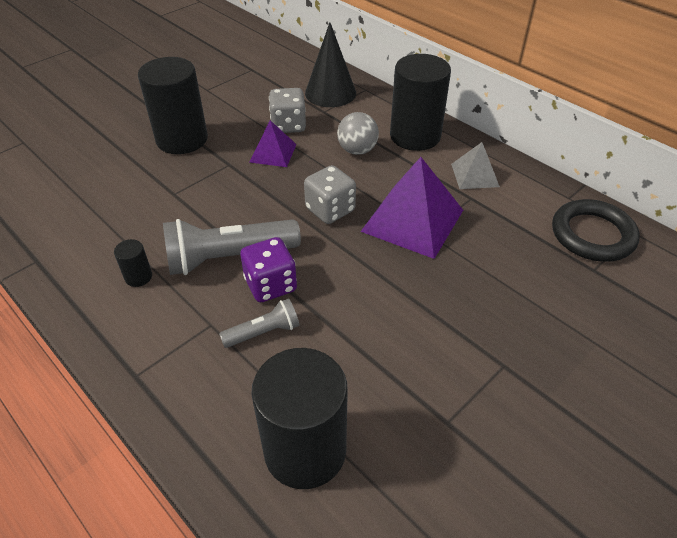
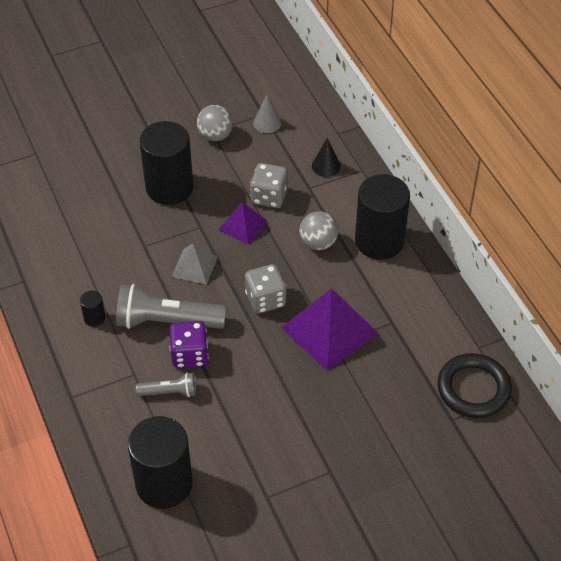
camera: 20 degrees right, 5 degrees up
black cone [305,22,356,107] -> black cone [312,138,341,177], size x0.56
grey pyramid [451,142,500,189] -> grey pyramid moved to [172,244,218,285]
none -> grey ball [197,105,233,141]
none -> grey cone [253,95,281,133]

